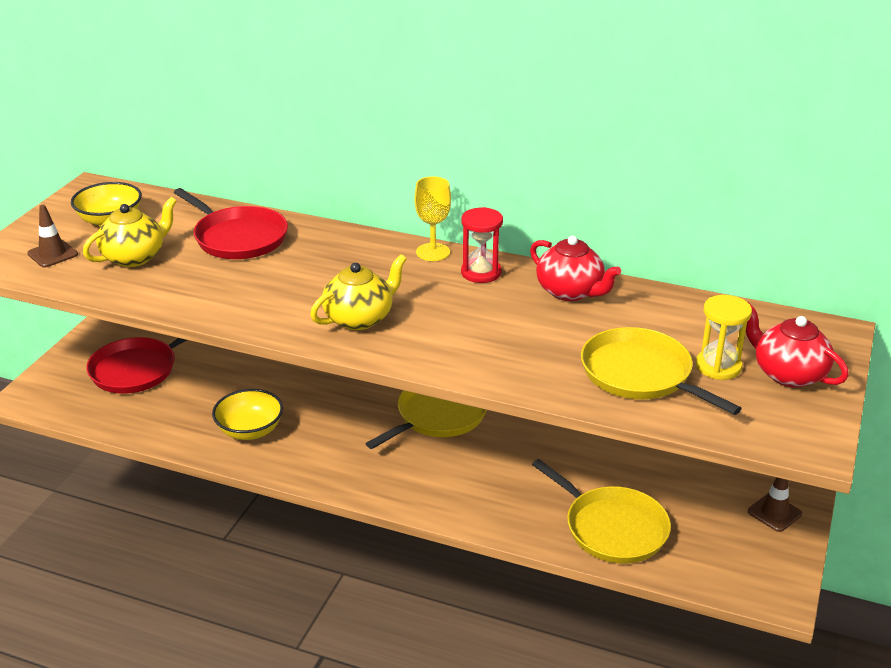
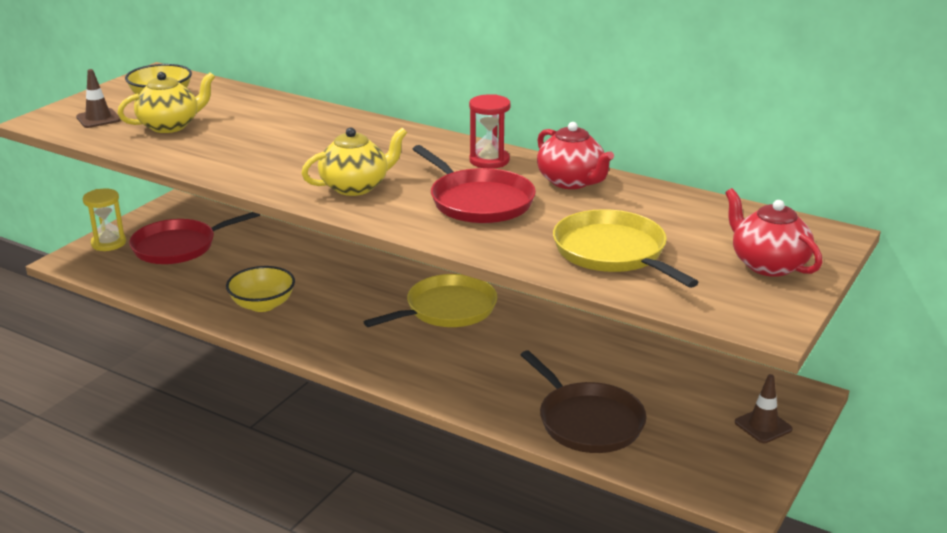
camera: 10 degrees right, 5 degrees down
red pan [174,188,288,259] -> red pan moved to [413,145,536,223]
yellow goblet [415,176,451,261] -> none
yellow pan [532,459,671,564] -> brown pan [521,350,646,453]
yellow hourglass [696,295,752,380] -> yellow hourglass moved to [83,188,126,251]

